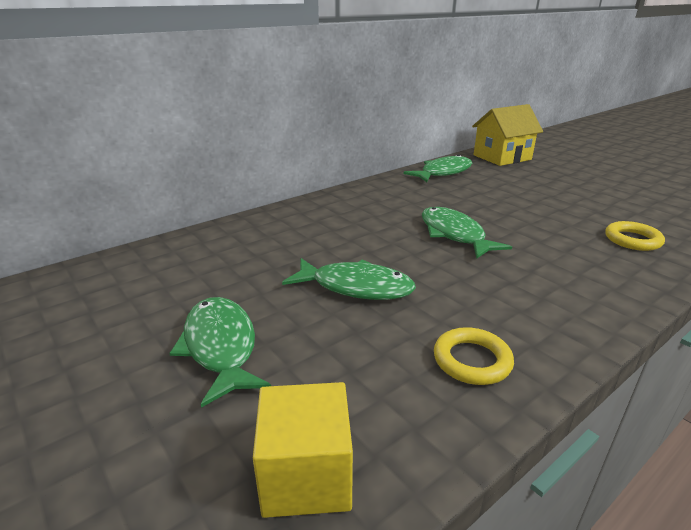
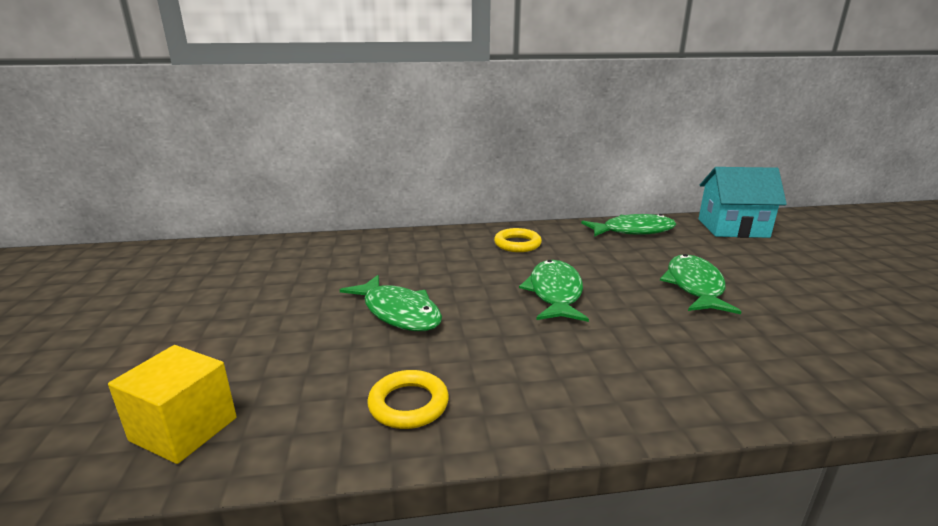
camera: 30 degrees right, 5 degrees down
green fish [169,297,271,408] -> green fish moved to [660,254,742,314]
yellow house [472,104,543,166] -> turquoise house [698,167,787,238]
yellow ring [605,221,665,251] -> yellow ring moved to [494,228,542,252]

